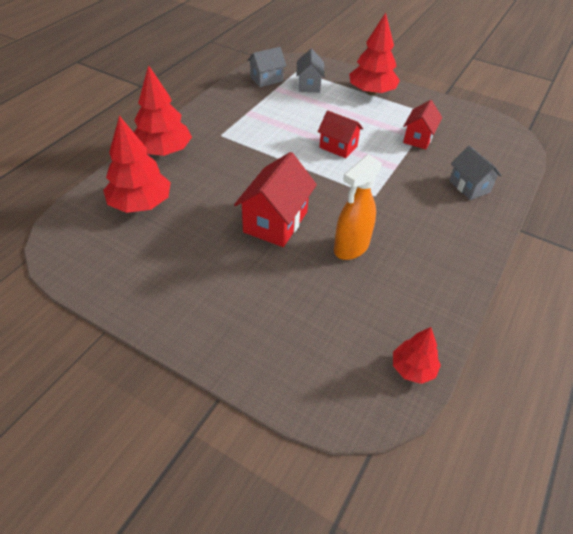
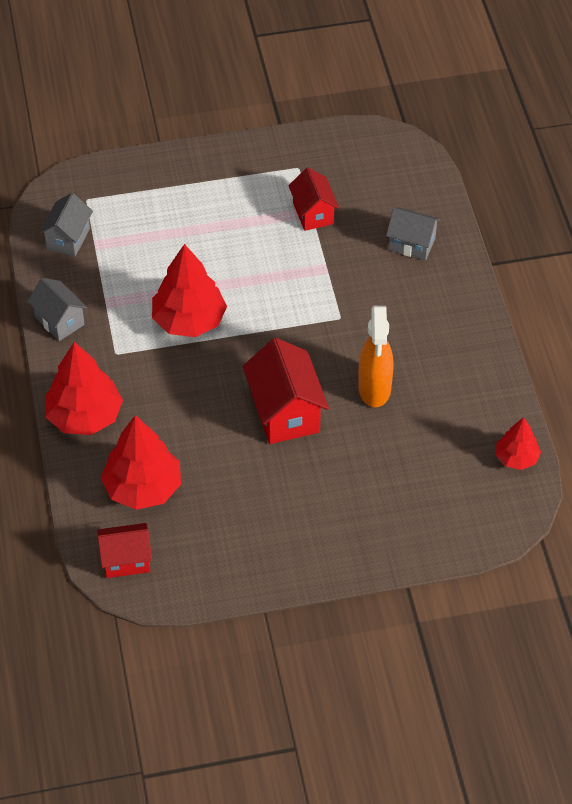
camera: 40 degrees left, 5 degrees up
grey house [297,49,325,93] -> grey house moved to [27,278,88,341]
red house [318,110,363,158] -> red house moved to [97,523,152,578]
red tree [349,13,400,95] -> red tree moved to [152,244,227,337]

